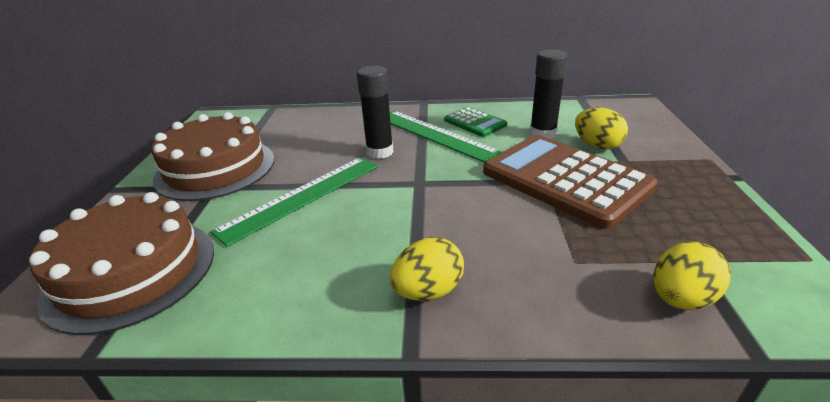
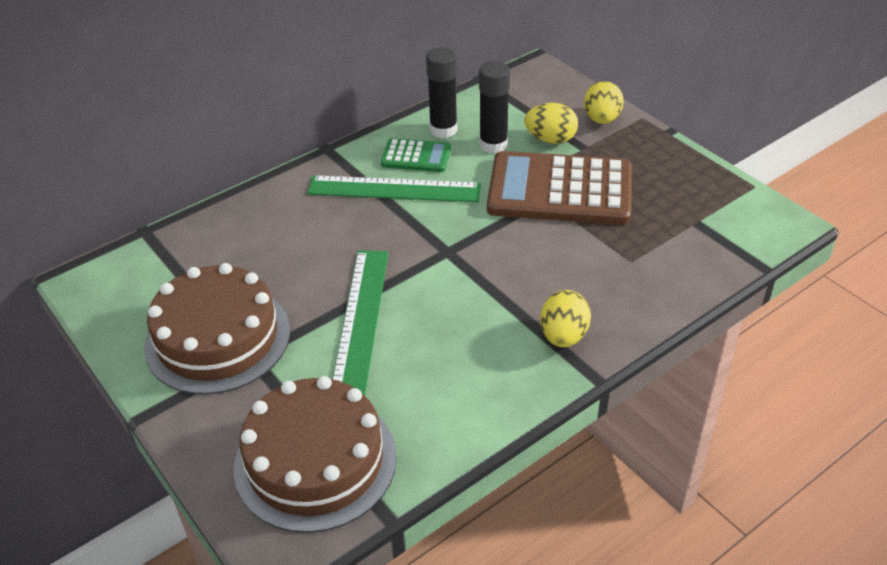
camera: 40 degrees left, 10 degrees up
black glue stick [357,66,393,159] -> black glue stick moved to [426,47,457,138]
yellow egg [653,241,731,310] -> yellow egg moved to [584,81,624,124]

